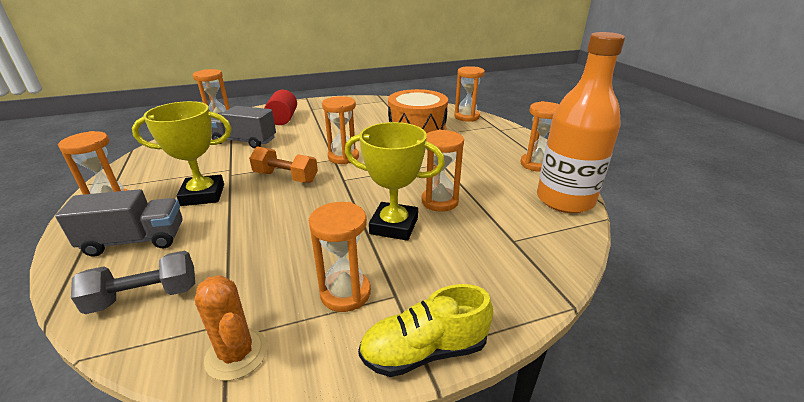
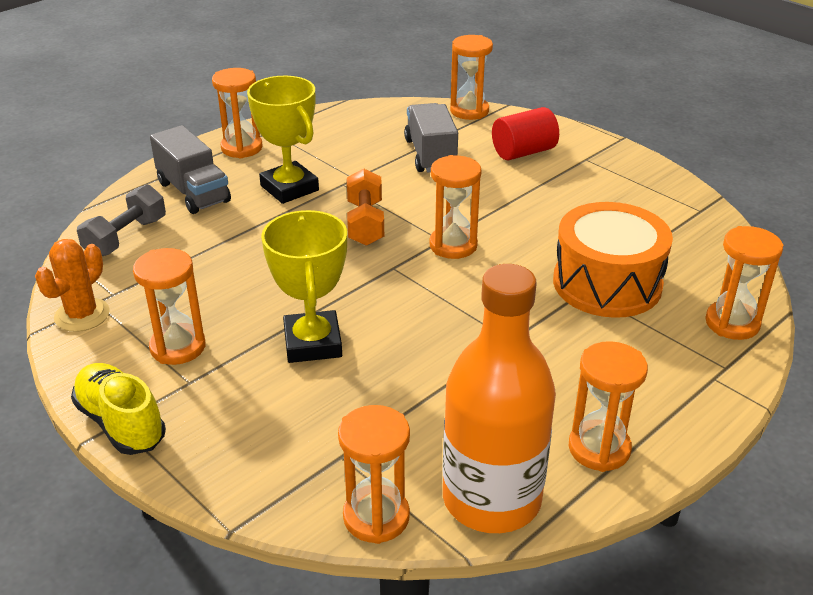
camera: 65 degrees right, 5 degrees up
grey dumbbell [71,251,195,314] -> grey dumbbell turned 75 degrees clockwise [77,185,166,256]
orange hourglass [421,130,464,212] -> orange hourglass moved to [338,405,410,544]

